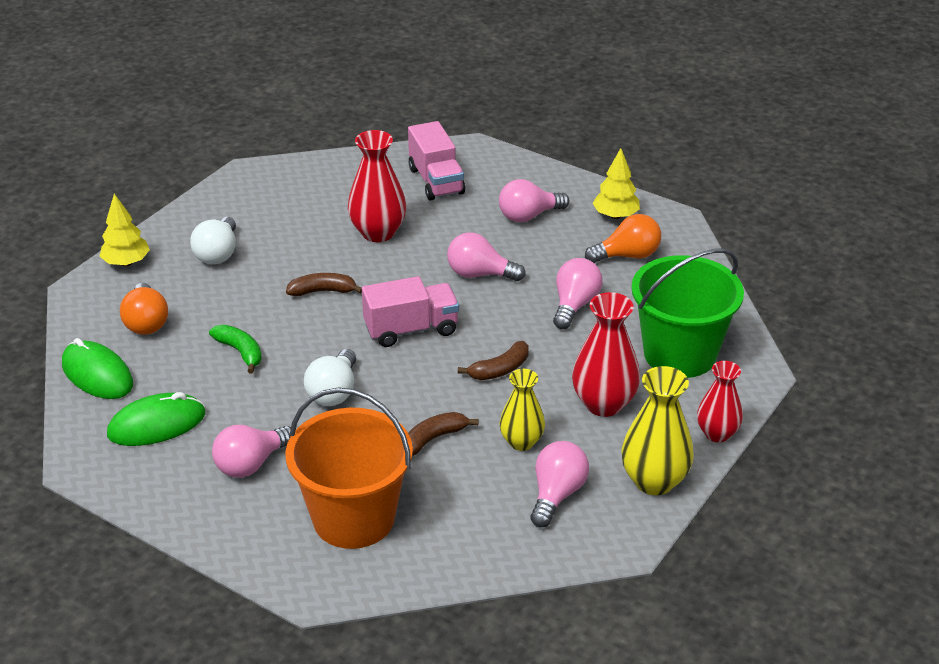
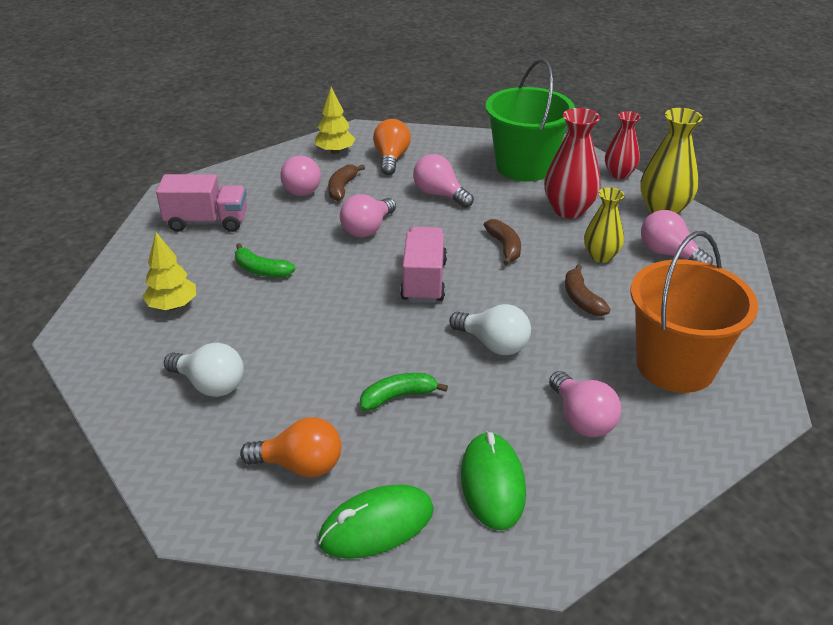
camera: 70 degrees left, 0 degrees up
yellow tree [99,194,150,266] -> yellow tree moved to [142,232,196,310]
brown banana [286,273,362,296] -> brown banana moved to [328,164,365,201]
red vase [348,130,406,242] -> green banana [235,243,295,278]

